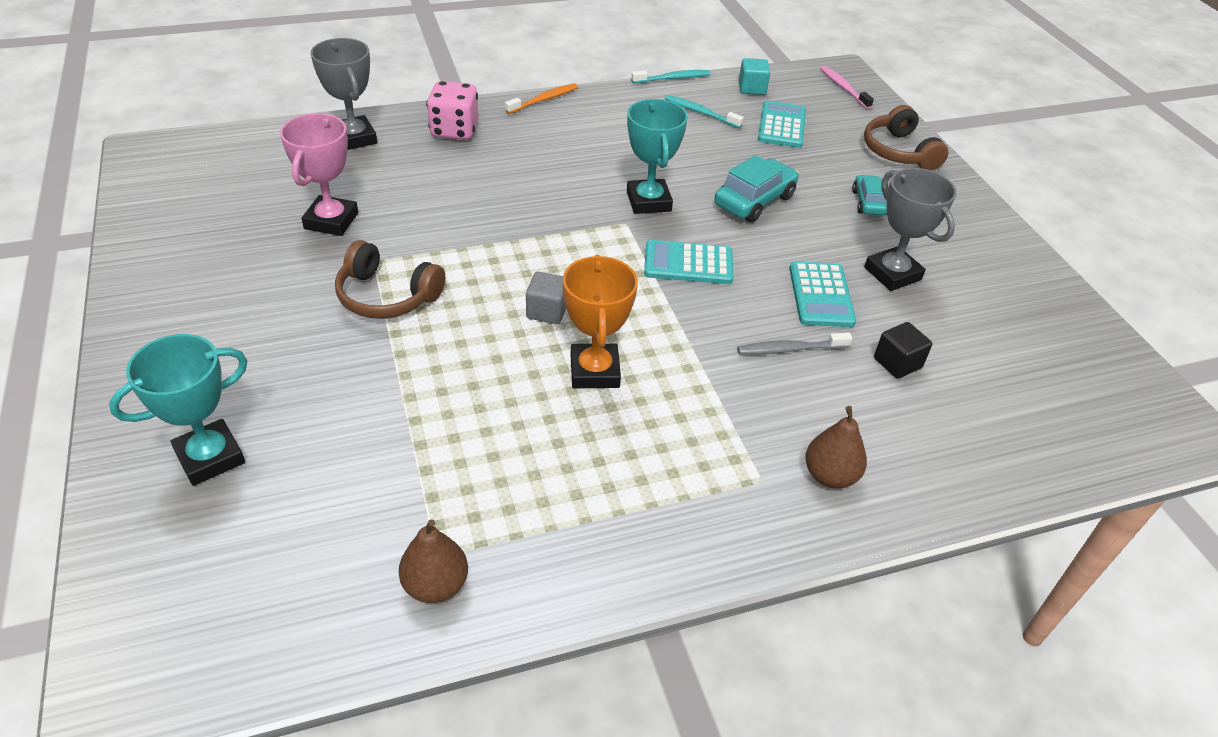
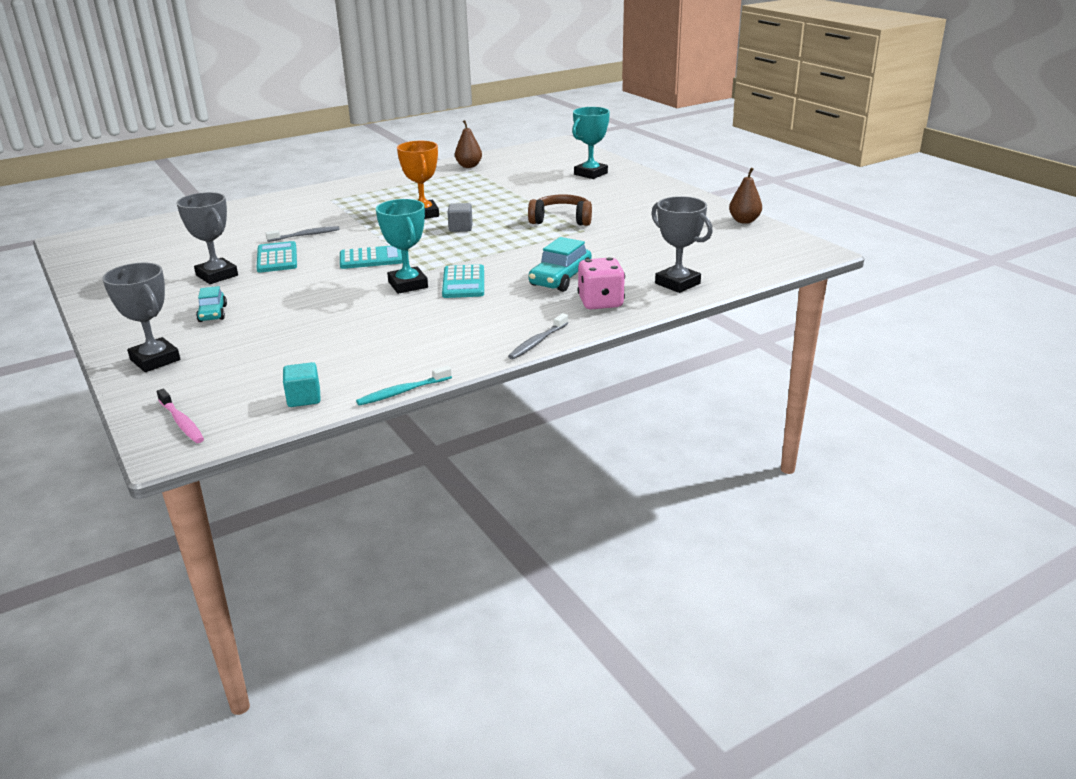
camera: 170 degrees right, 15 degrees down
pink trophy [280,113,358,236] -> none
orange toothbrush [505,83,578,114] -> grey toothbrush [508,313,568,359]
turquoise toothbrush [665,95,744,128] -> none
turquoise car [714,155,799,223] -> turquoise car moved to [529,237,592,292]
turquoise calculator [758,101,806,148] -> turquoise calculator moved to [442,264,484,298]
brown pear [805,406,867,488] -> brown pear moved to [729,168,762,224]
brown headphones [864,105,948,170] -> grey trophy [102,263,180,372]
black cube [874,322,932,379] -> none

